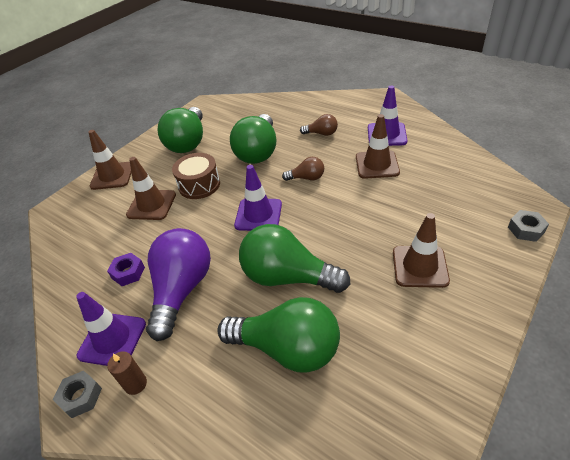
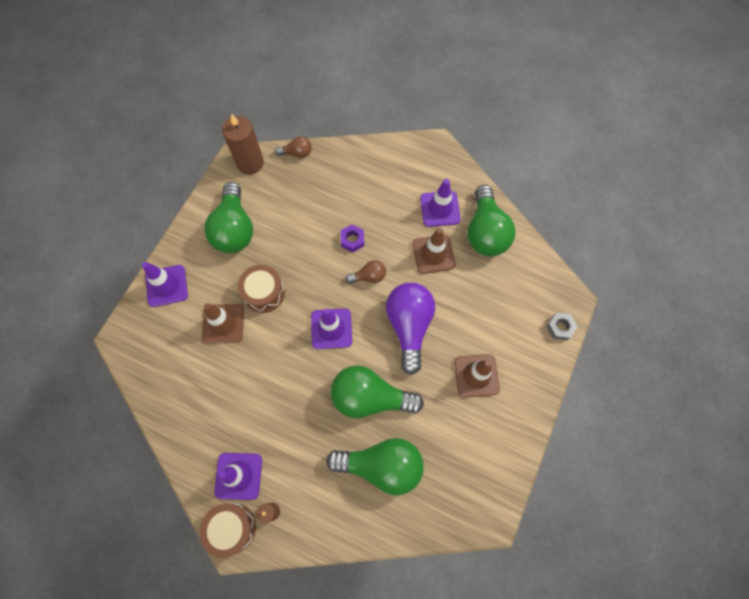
camera: 15 degrees left, 25 degrees up
grey nut [53,371,102,418] -> brown drum [199,503,256,558]
brown traffic cone [88,130,132,190] -> purple traffic cone [142,262,188,307]
purple nut [107,253,145,286] -> purple nut moved to [341,224,364,252]
purple light bulb [146,228,211,341] -> purple light bulb moved to [386,283,435,375]
green light bulb [230,114,276,164] -> green light bulb moved to [467,185,516,256]
brown light bulb [300,114,338,136] -> brown light bulb moved to [275,136,312,158]
none -> brown candle [222,114,264,174]

